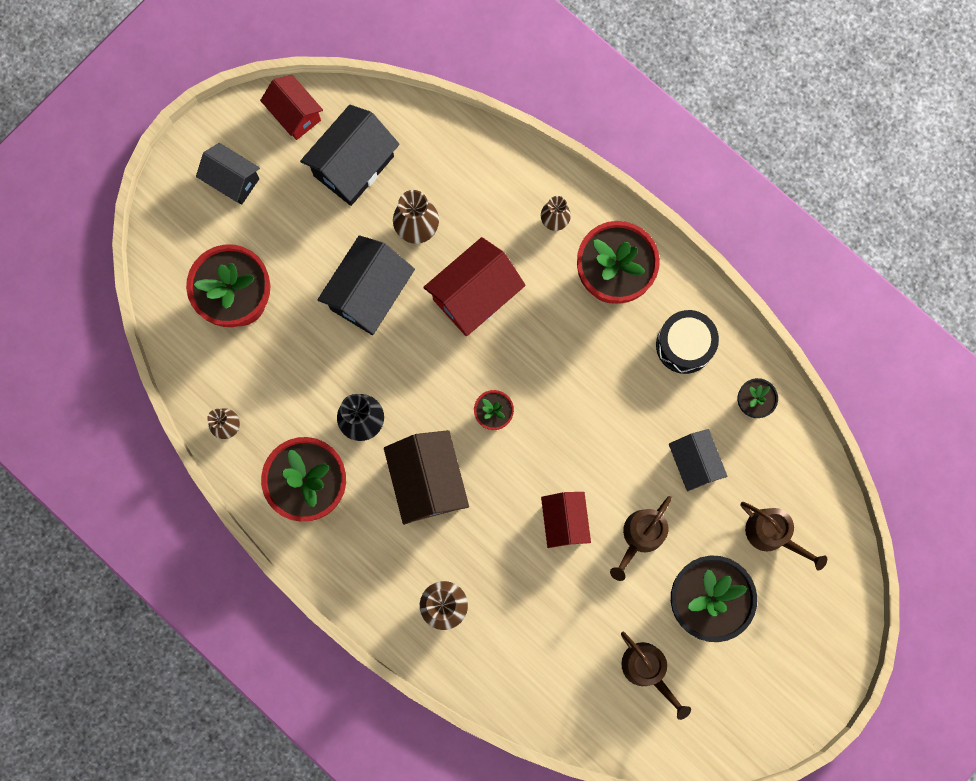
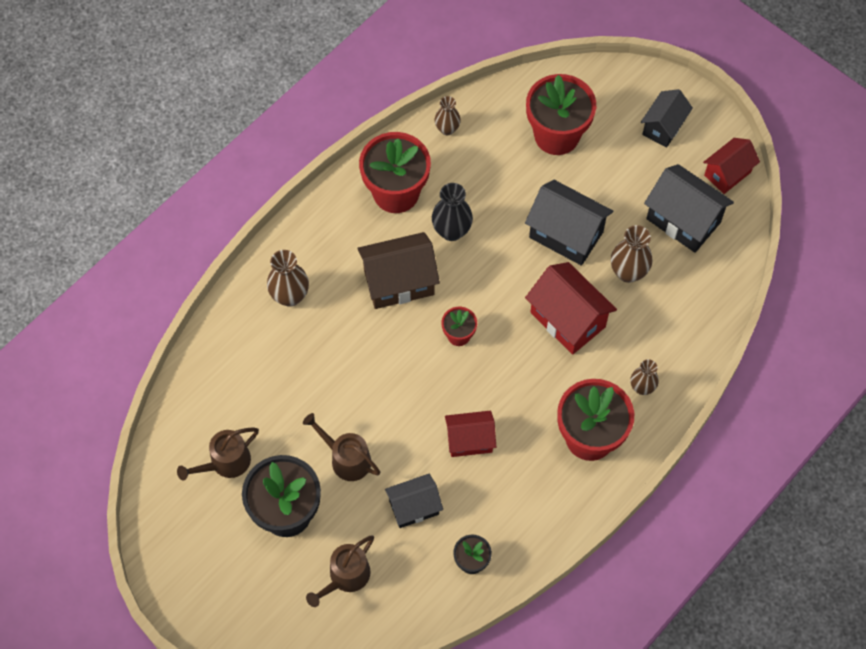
camera: 90 degrees right, 15 degrees down
red house [541,492,591,548] -> red house moved to [445,411,496,457]
black drum [656,310,719,374] -> none

